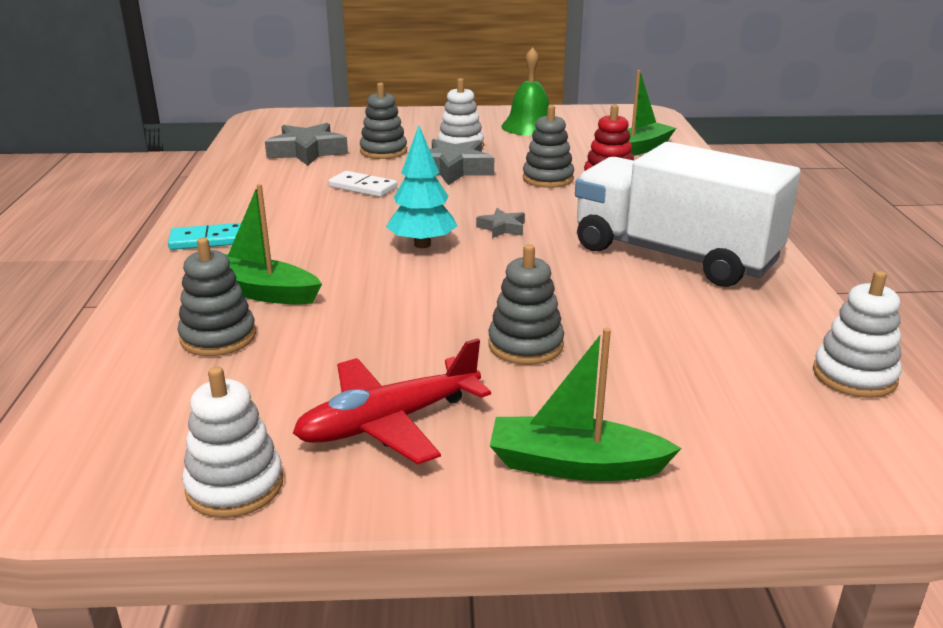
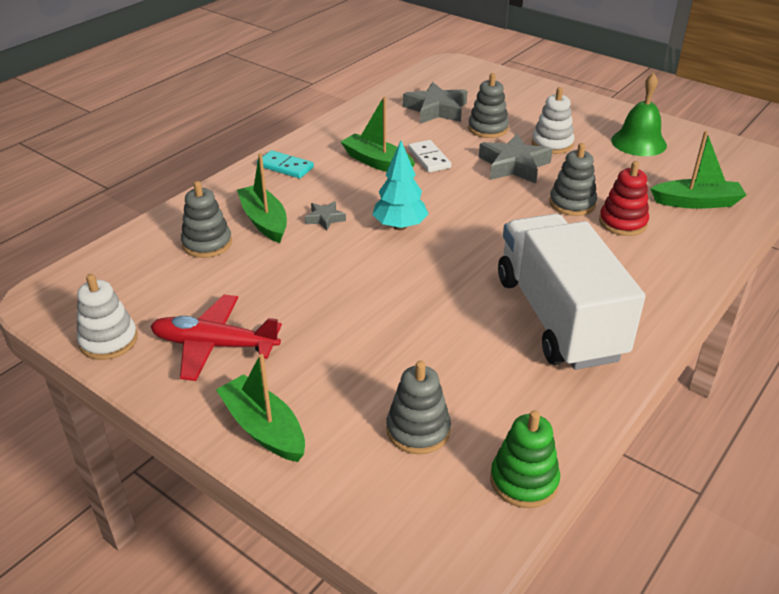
camera: 40 degrees right, 10 degrees up
grey star [476,208,525,238] -> grey star moved to [305,201,346,231]
grey stacking toy [488,244,564,365] -> grey stacking toy moved to [386,361,451,454]
white stacking toy [813,271,902,398] -> green stacking toy [491,410,560,508]
none -> green boat [341,96,415,172]

